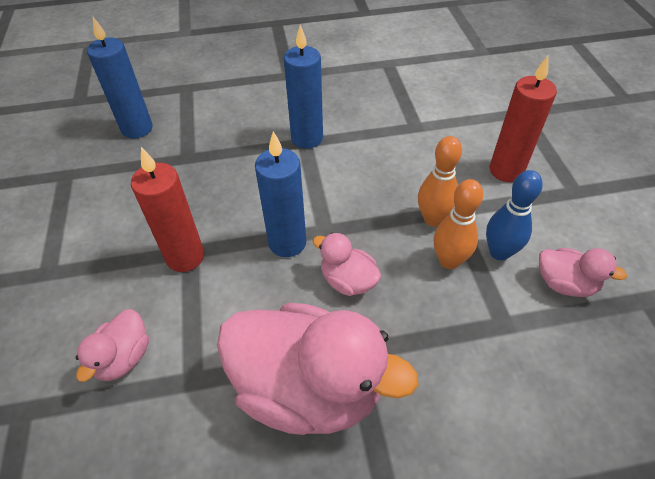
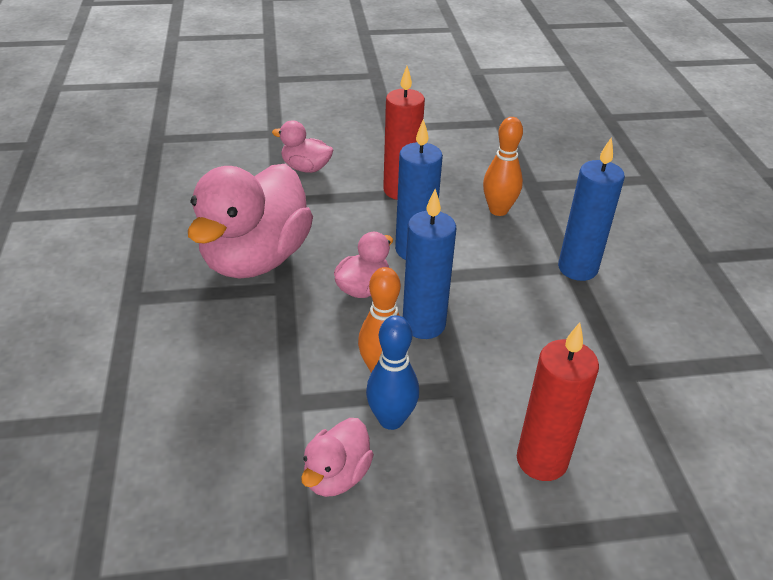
camera: 90 degrees right, 10 degrees down
blue candle [87,17,153,139] -> blue candle moved to [403,189,456,339]
orange bowling pin [418,136,462,226] -> orange bowling pin moved to [483,117,523,216]

